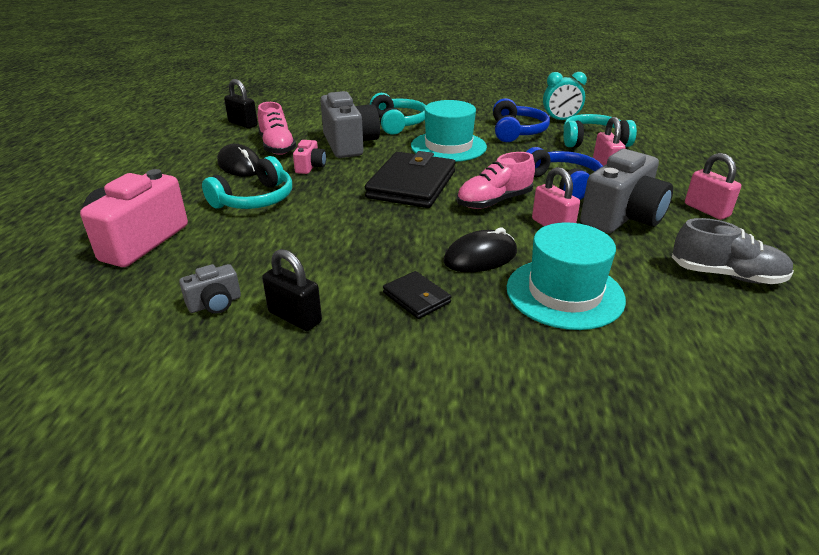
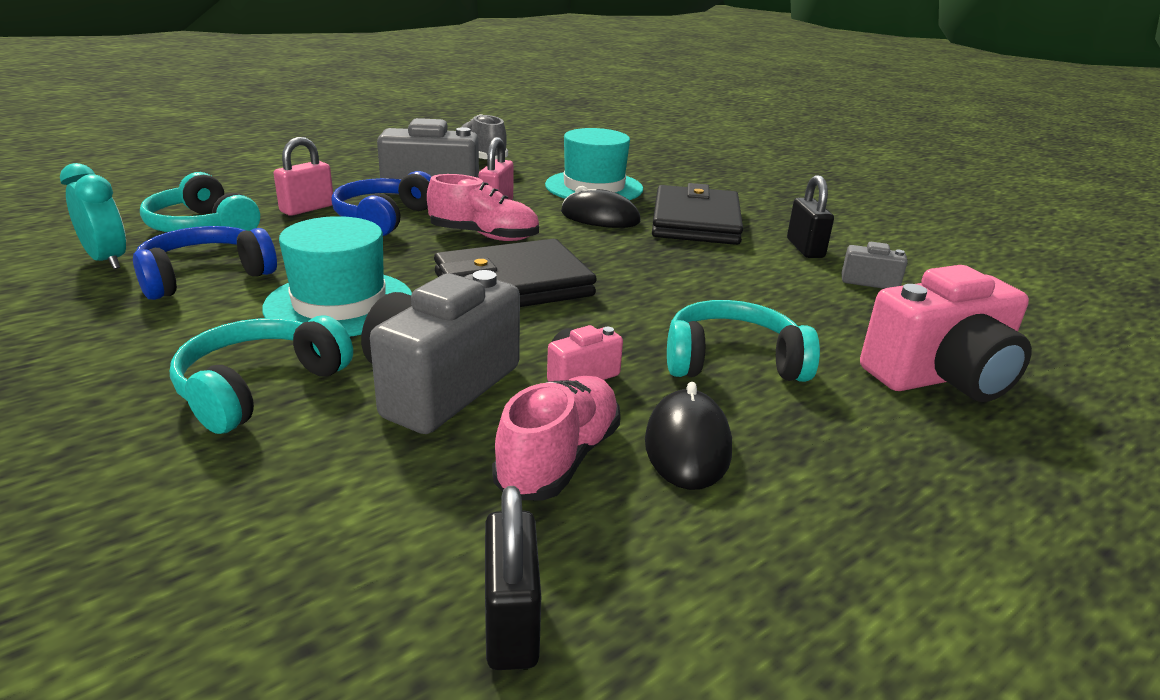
camera: 135 degrees left, 5 degrees down
black wallet [383,271,451,319] -> black wallet [652,183,743,245], size x2.09
pink padlock [685,153,741,220] -> none

